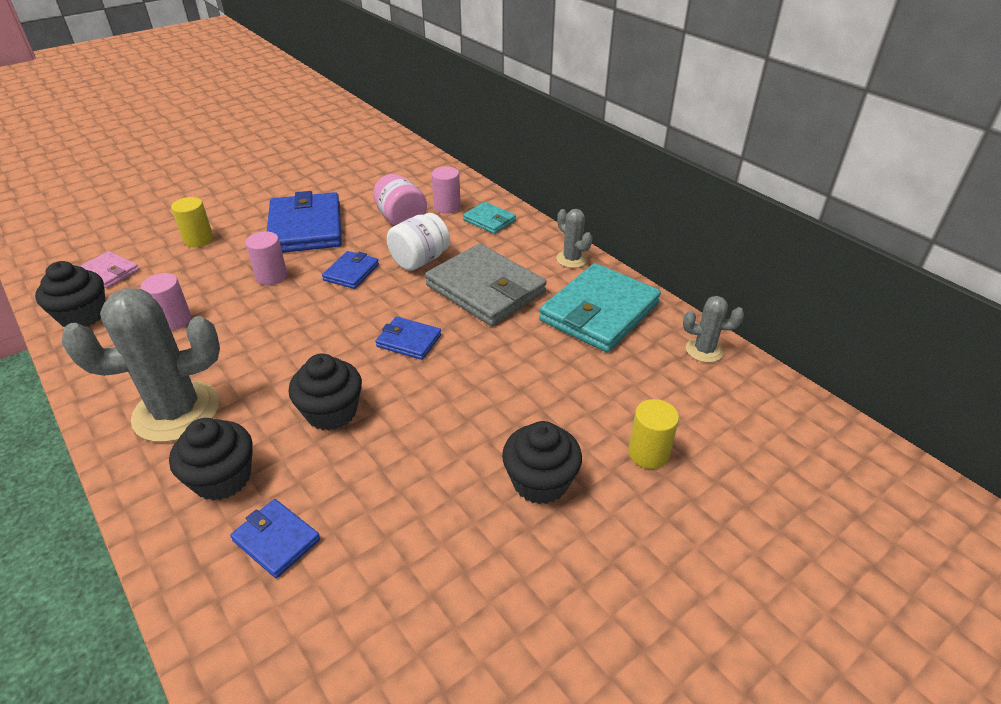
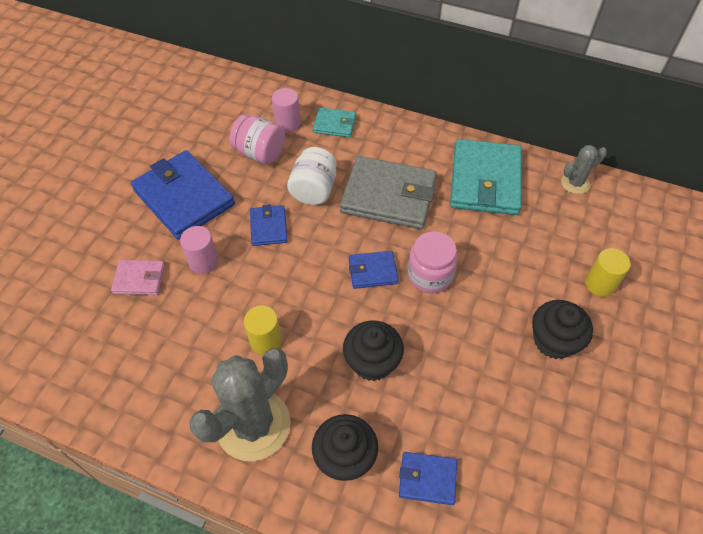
camera: 30 degrees left, 15 degrees up
black cupcake [35,261,105,327] -> none
pink wallet [80,251,139,288] -> pink wallet moved to [111,260,165,295]
pink cylinder [141,273,191,331] -> none
yellow cylinder [171,197,213,247] -> yellow cylinder moved to [244,305,282,355]
grey cactus [556,209,592,268] -> none
none -> pink jar [408,231,458,293]

